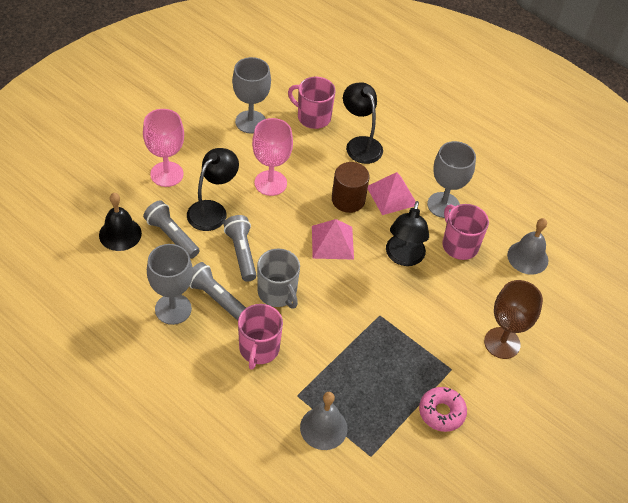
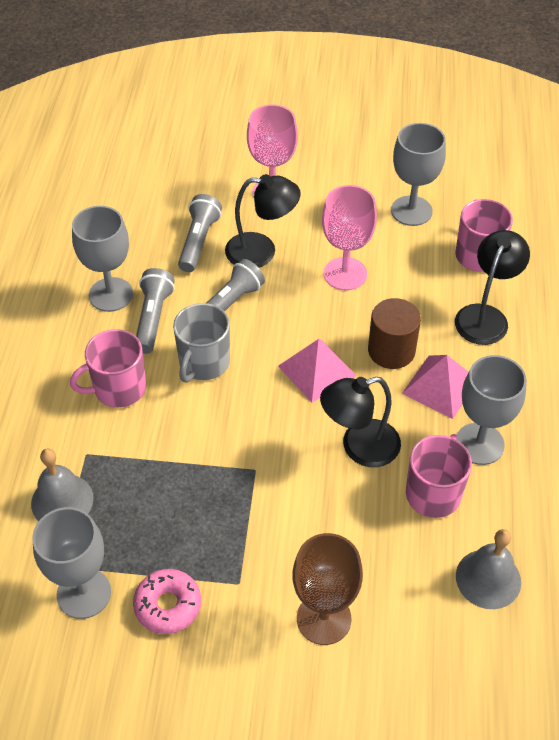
camera: 60 degrees right, 0 degrees up
black bell [99,193,142,251] -> none
none -> grey goblet [32,507,111,619]

